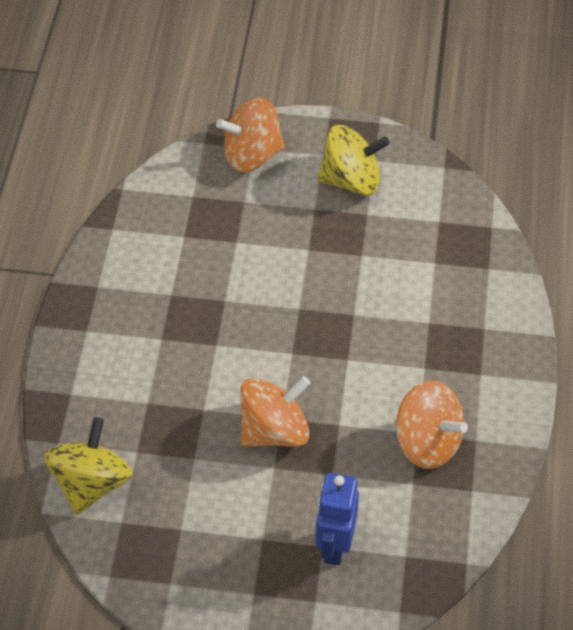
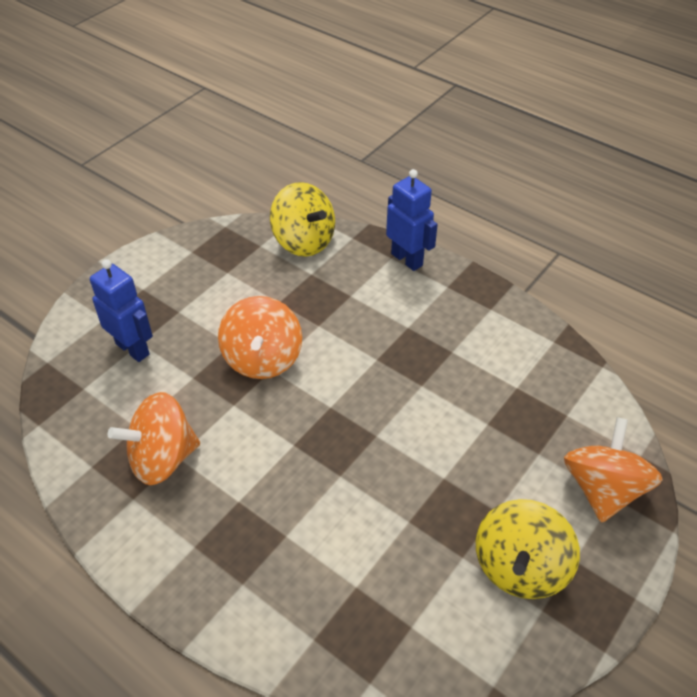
camera: 120 degrees right, 5 degrees down
none -> blue robot [386,169,438,271]

